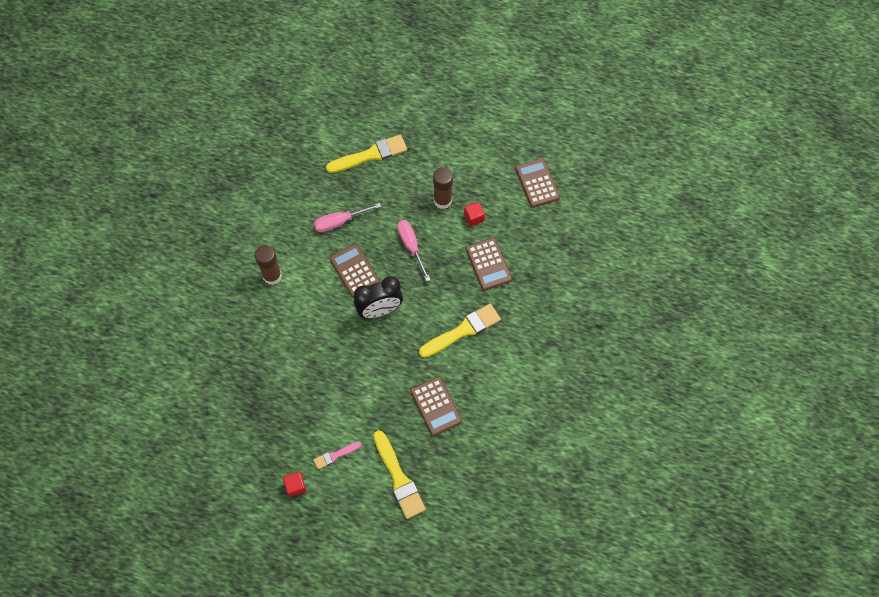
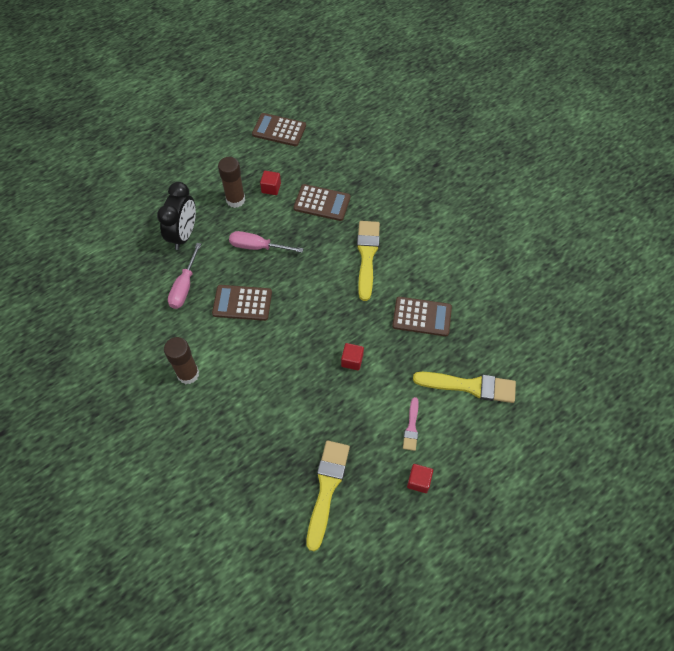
camera: 55 degrees left, 5 degrees down
yellow brush [326,135,407,173] -> yellow brush moved to [307,440,350,551]
black clock [354,276,403,318] -> black clock moved to [157,182,196,250]
none -> red cube [341,343,364,370]

